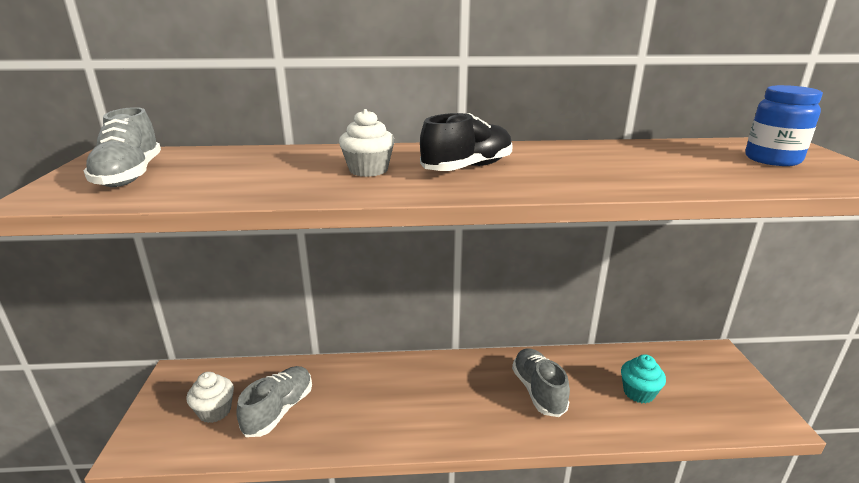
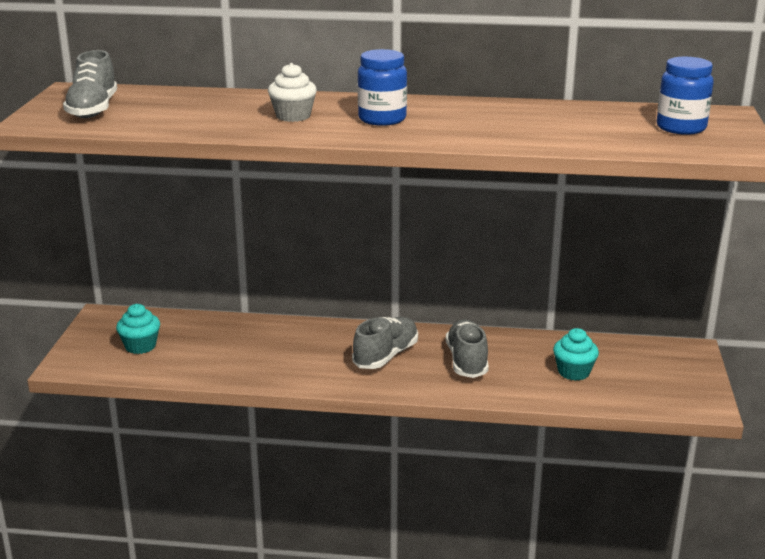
camera: 10 degrees right, 0 degrees up
white cupcake [186,372,234,423] -> turquoise cupcake [116,304,160,354]
grey shoe [236,366,312,437] -> grey shoe moved to [352,317,418,369]
black shoe [420,113,513,171] -> blue jar [358,49,407,126]

